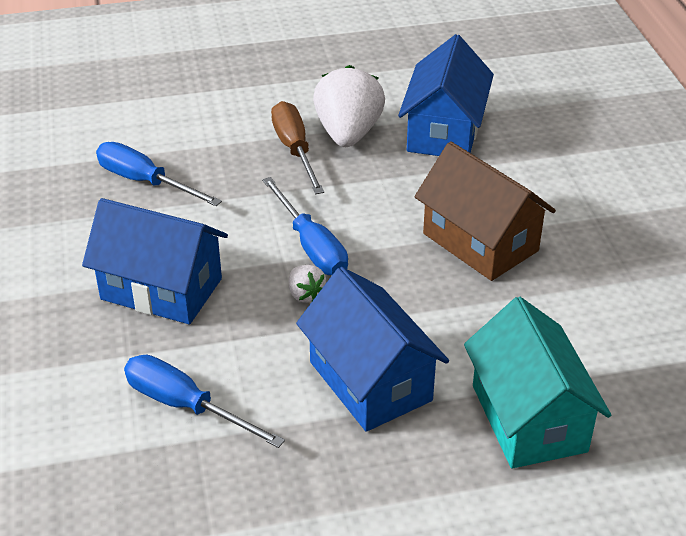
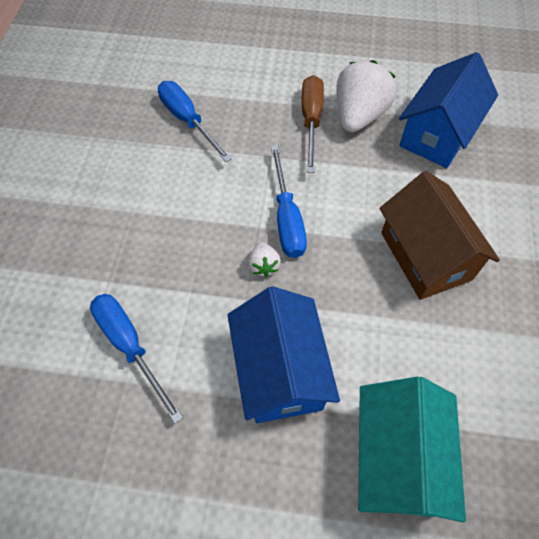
camera: 20 degrees right, 20 degrees up
blue house [82,198,228,324] -> none

